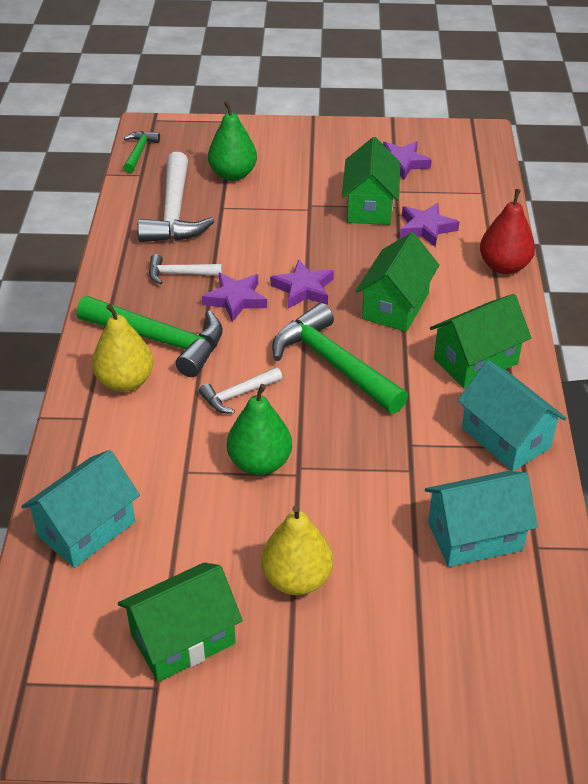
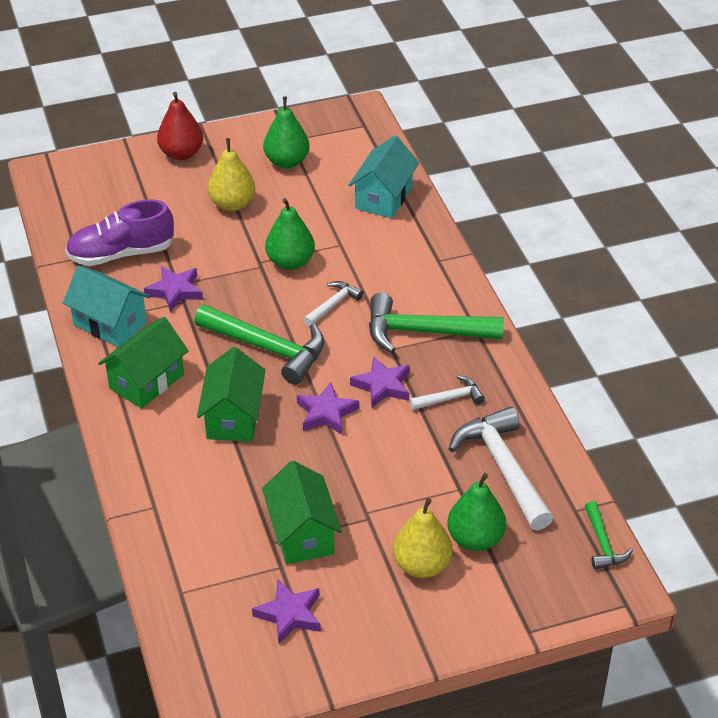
camera: 160 degrees right, 0 degrees up
yellow pear [92,304,153,392] -> yellow pear moved to [393,498,453,578]
green house [118,563,243,682] -> green pear [263,96,310,168]
purple star [400,203,459,247] -> purple star moved to [144,266,203,312]
turquoise house [425,471,538,567] -> purple shoe [65,199,174,266]
red pear [480,189,535,274] -> red pear moved to [157,92,203,160]

